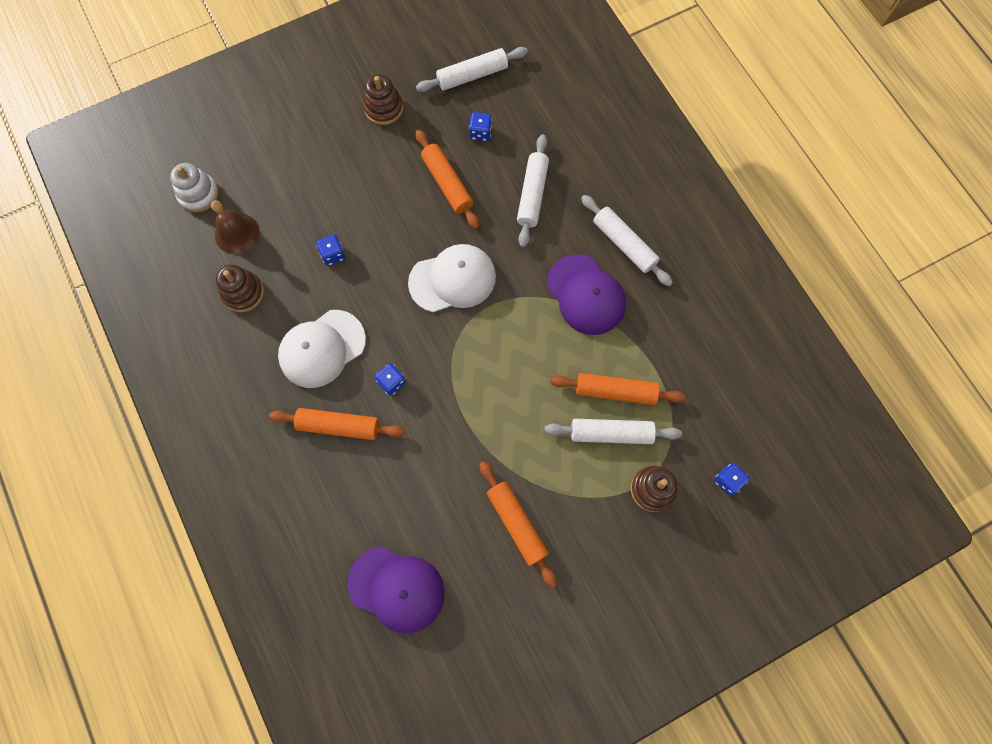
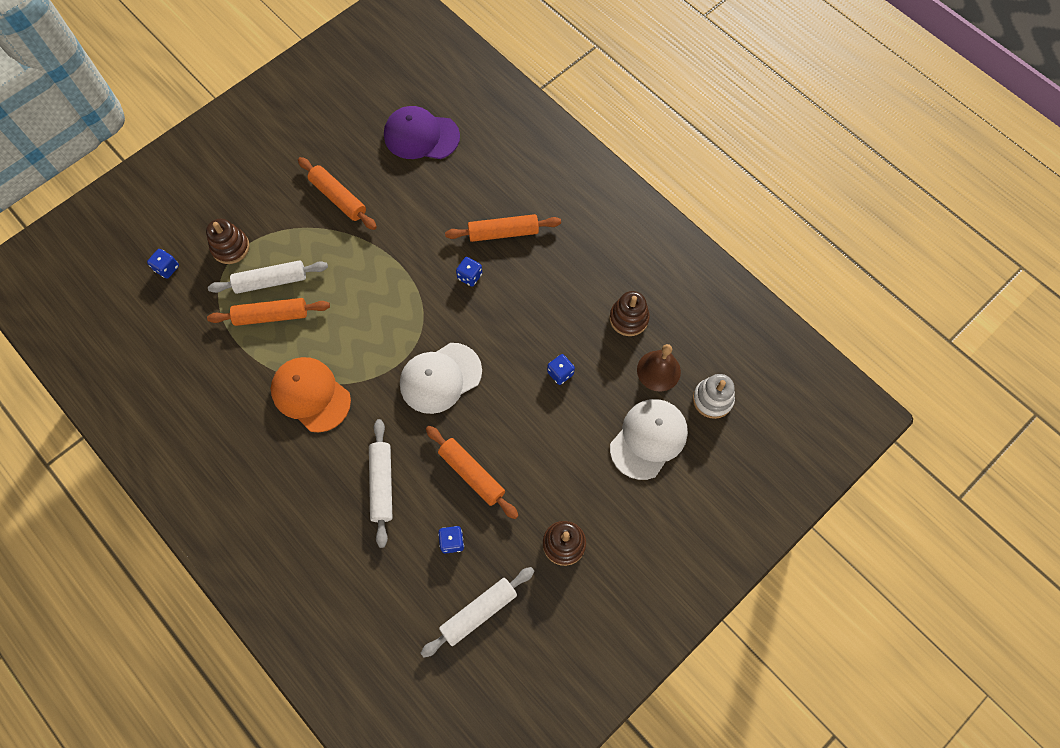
camera: 165 degrees right, 5 degrees down
white cap [278,310,366,388] -> white cap moved to [610,399,688,480]
purple cap [547,254,626,335] -> orange cap [271,357,351,433]
white rolling pin [581,195,673,286] -> none

